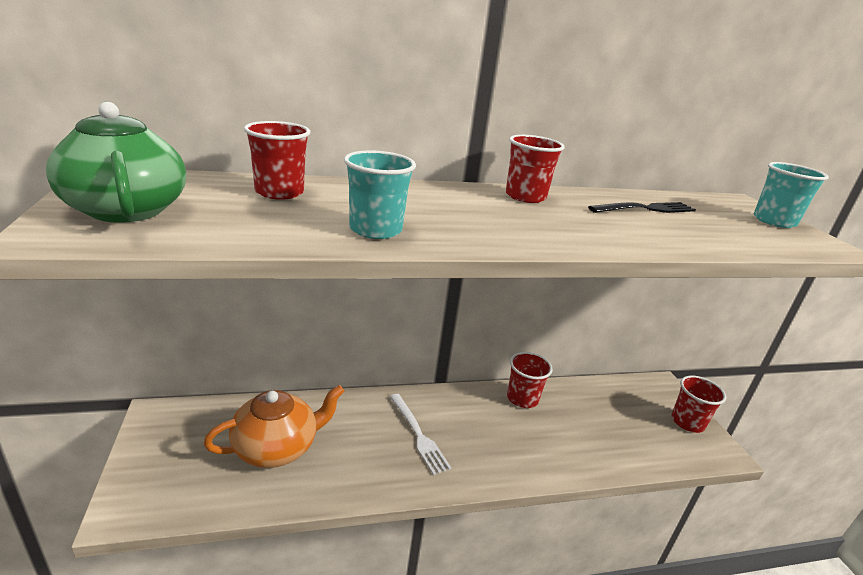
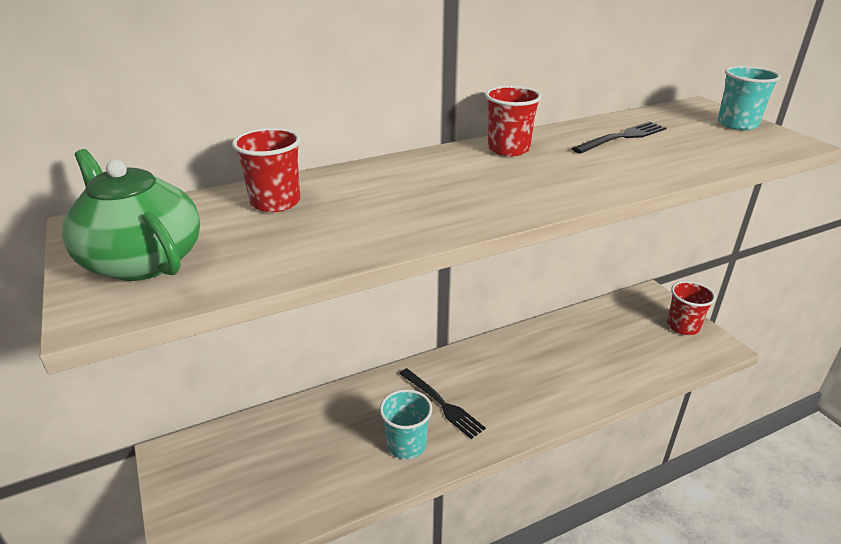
camera: 10 degrees left, 5 degrees up
orange teapot [204,385,345,468] -> none
turquoise cup [344,150,416,239] -> turquoise cup moved to [380,389,432,459]
white fork [390,394,451,475] -> black fork [399,368,486,439]
red cup [507,352,552,408] -> none

